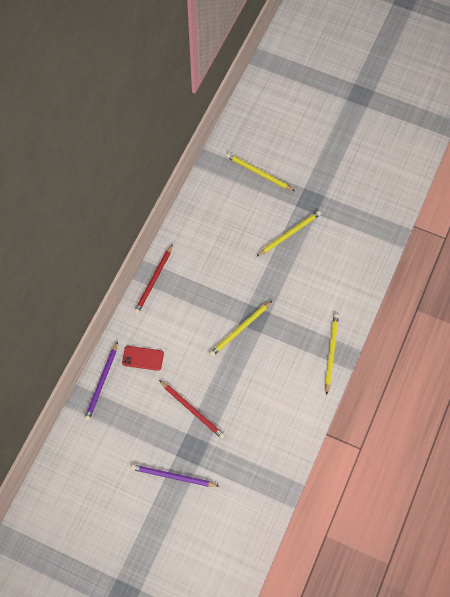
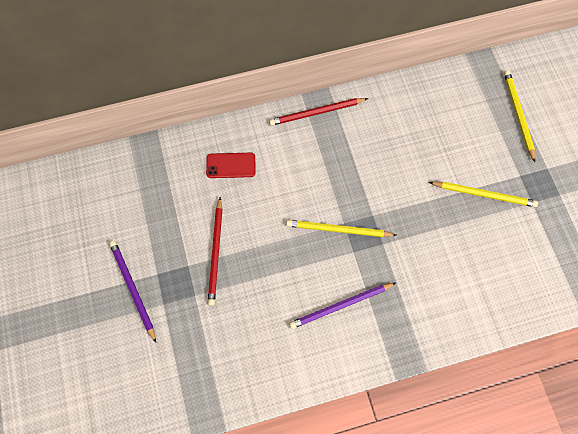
camera: 50 degrees right, 5 degrees up
purple pencil [84,341,118,421] -> purple pencil moved to [289,283,396,329]
red phone [122,346,164,371] -> red phone turned 60 degrees counterclockwise [206,153,255,178]
yellow pencil [325,314,339,395] -> none

